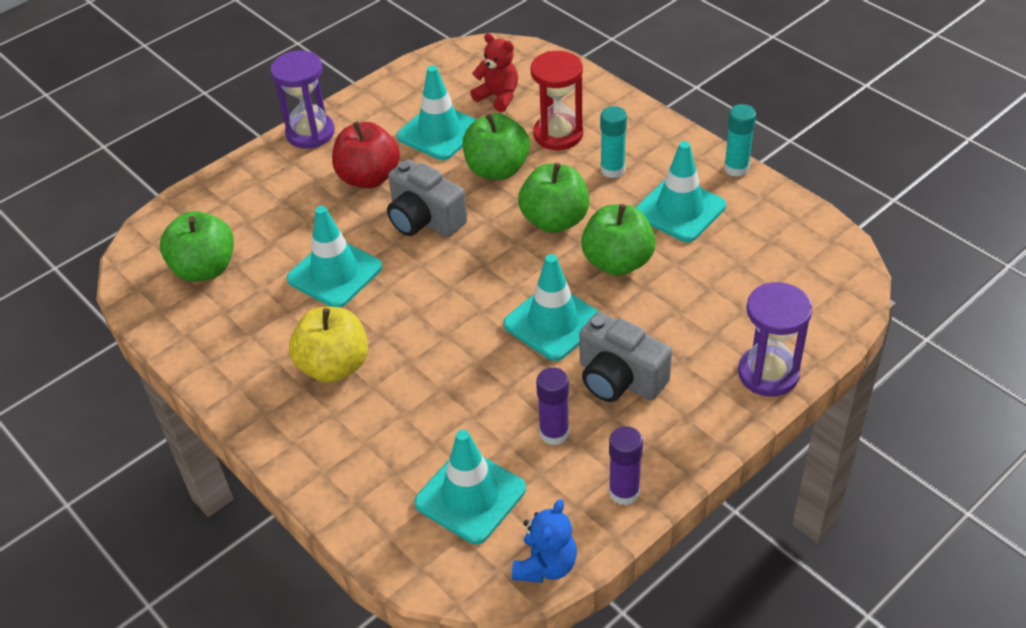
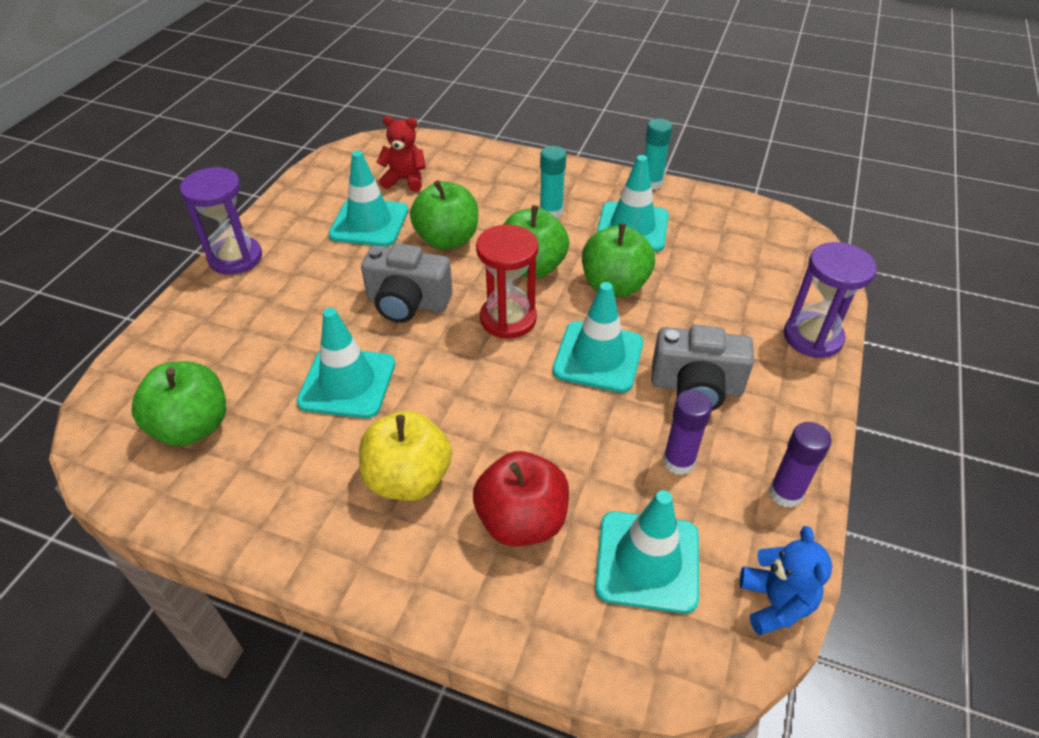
camera: 30 degrees left, 0 degrees up
red apple [332,122,400,188] -> red apple moved to [473,451,569,546]
red hourglass [531,51,583,150] -> red hourglass moved to [476,224,538,339]

